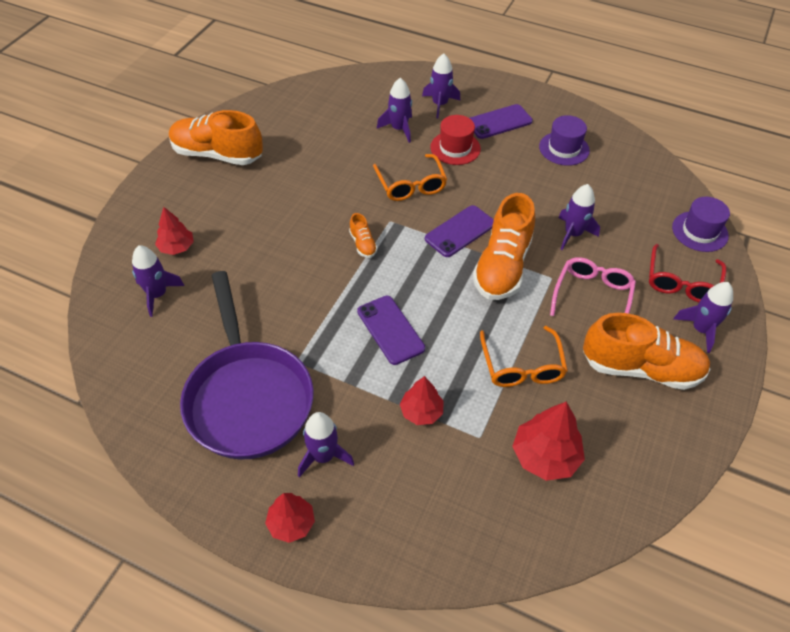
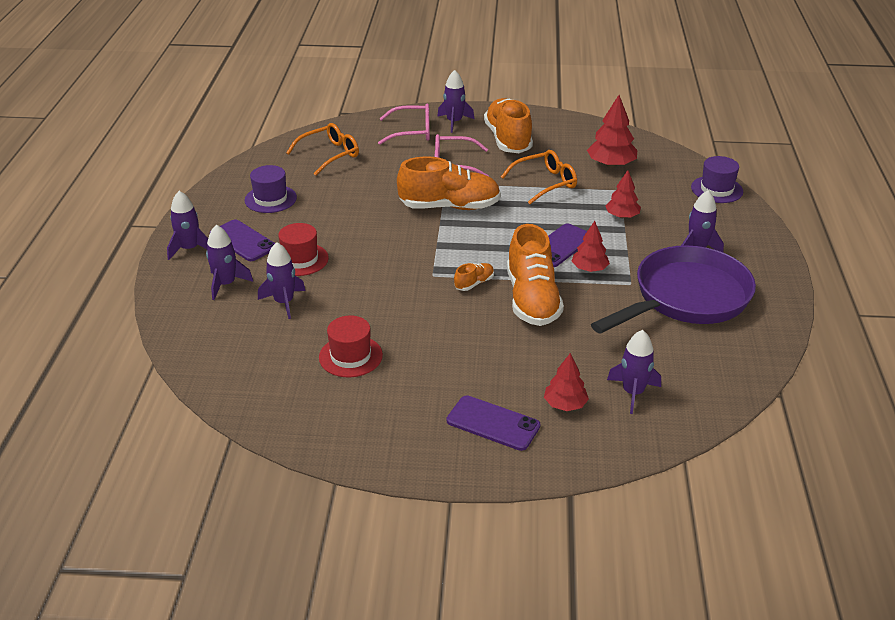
camera: 110 degrees left, 15 degrees down
orange shoe [169,110,263,165] -> orange shoe moved to [507,224,564,326]
red tree [265,493,315,543] -> red tree moved to [572,221,610,272]
orange glasses [373,154,447,201] -> orange glasses moved to [286,123,359,176]
purple phone [425,205,494,257] -> purple phone moved to [447,395,541,451]
purple rocket [558,184,600,250] -> purple rocket moved to [167,191,208,260]
red glasses [649,244,726,302] -> pink glasses [378,104,430,145]
purple hat [672,197,730,252] -> purple hat moved to [691,156,743,203]
none -> red hat [319,316,383,377]

